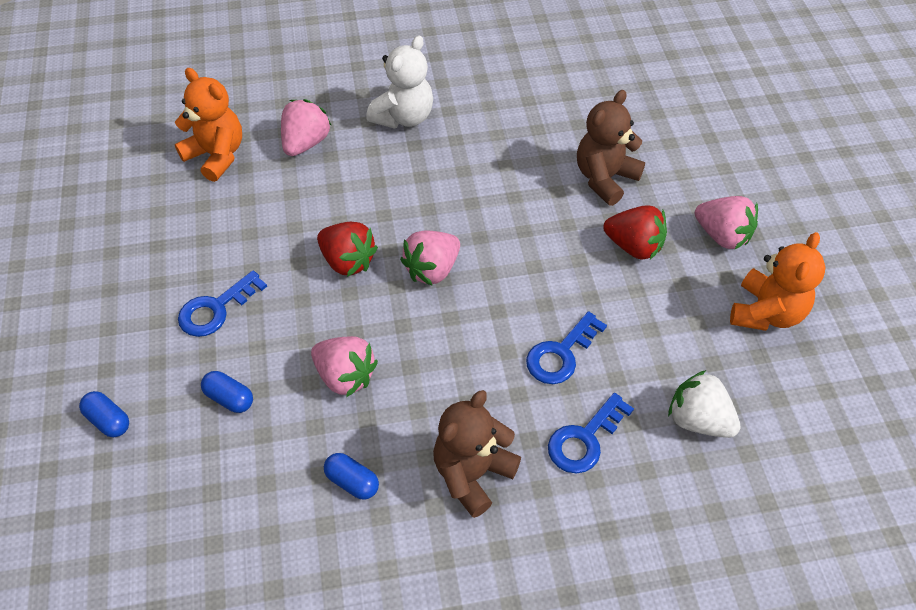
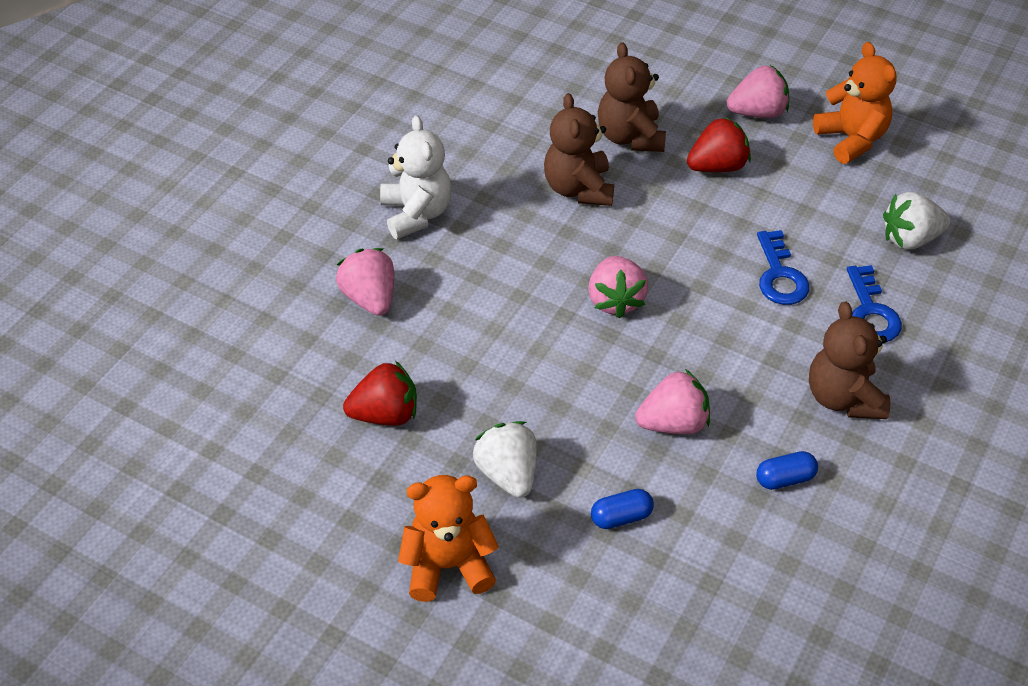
camera: 50 degrees left, 5 degrees down
blue capsule [79,391,129,437] -> none
orange teddy bear [175,68,242,182] -> orange teddy bear moved to [398,475,499,602]
blue key [178,271,267,337] -> white strawberry [473,421,537,498]
red strawberry [317,222,378,277] -> red strawberry moved to [343,361,417,426]
none -> brown teddy bear [544,93,614,206]

